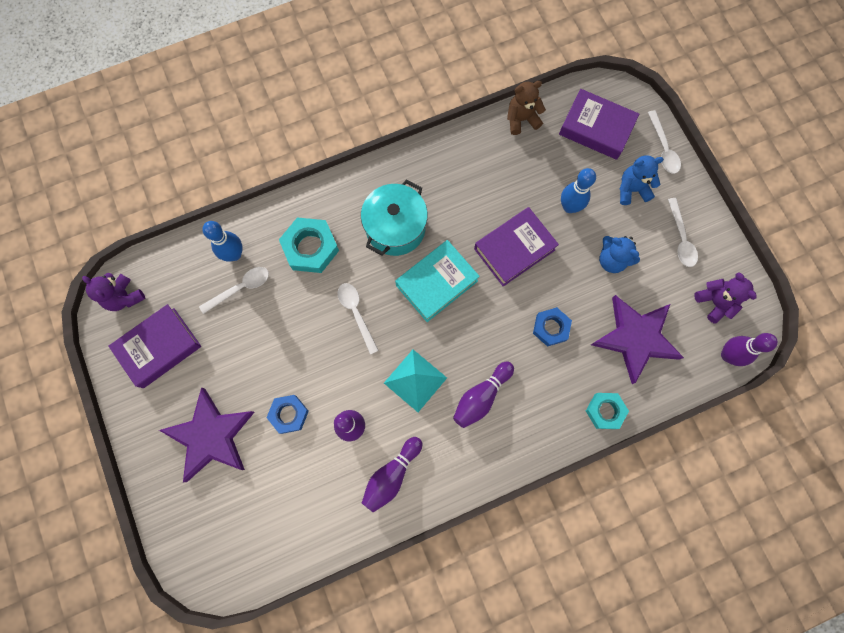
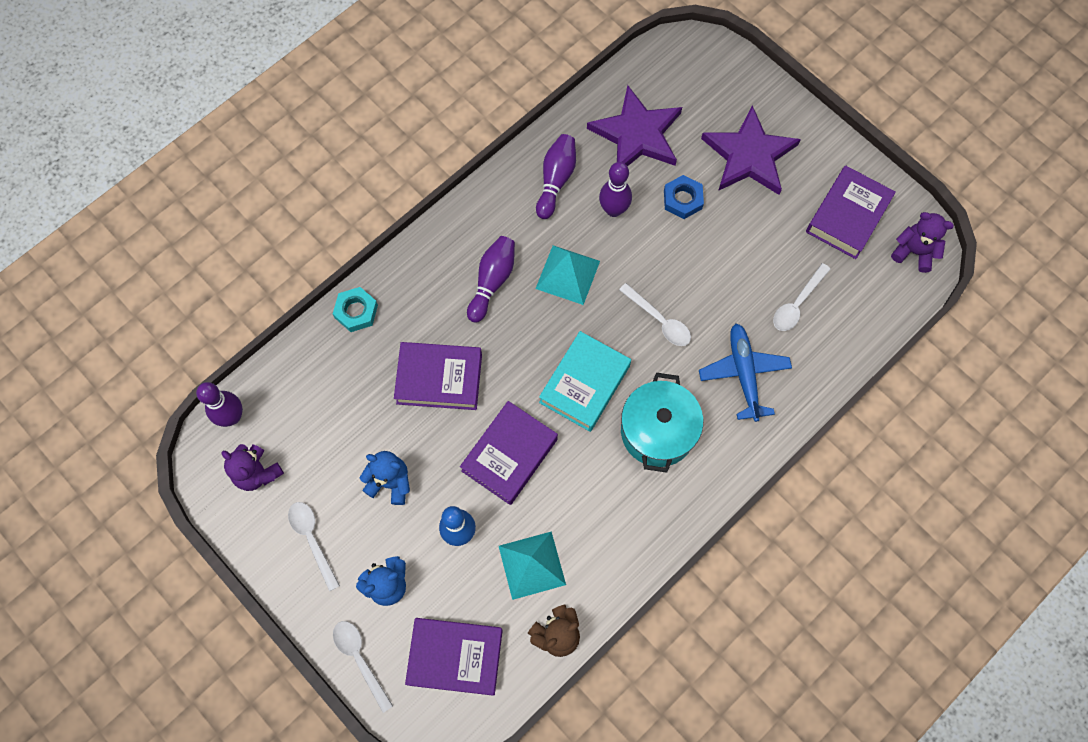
camera: 160 degrees right, 5 degrees down
blue bowling pin [202,221,243,261] -> none
turquoise nut [279,217,339,273] -> blue plane [699,324,792,422]
blue nut [533,307,572,347] -> purple book [394,342,482,410]
purple star [591,295,684,384] -> purple star moved to [587,85,682,166]
none -> turquoise pyramid [499,531,566,600]

